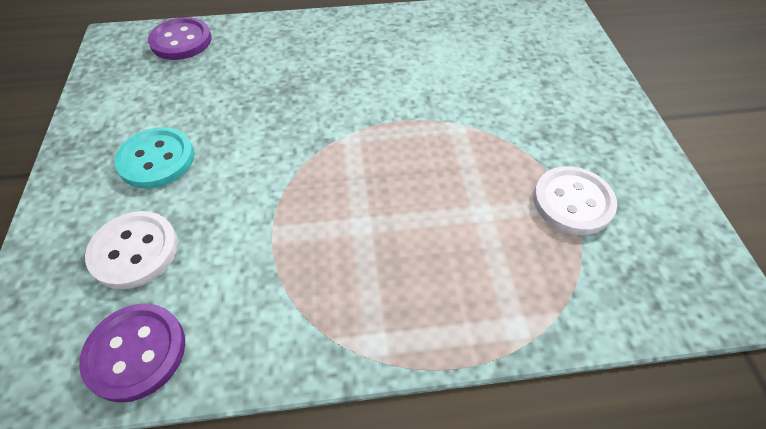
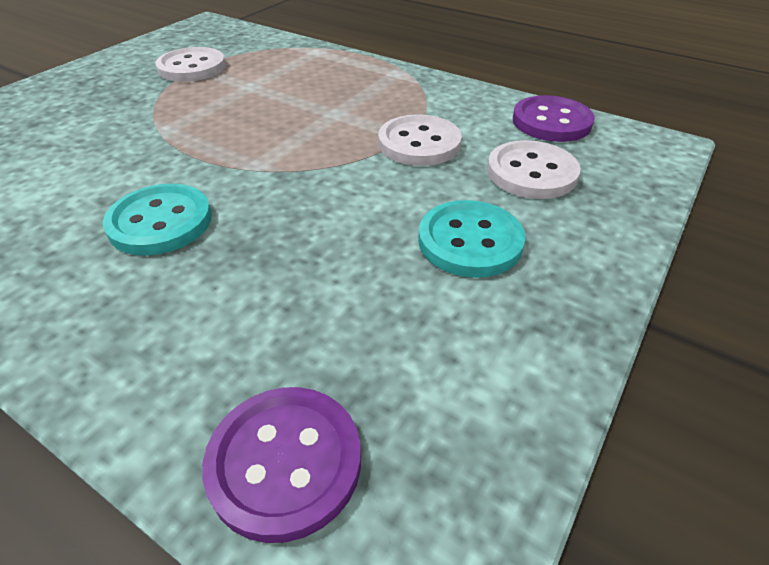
camera: 140 degrees left, 10 degrees down
none -> turquoise button [103,184,212,256]
none -> white button [378,114,462,166]

